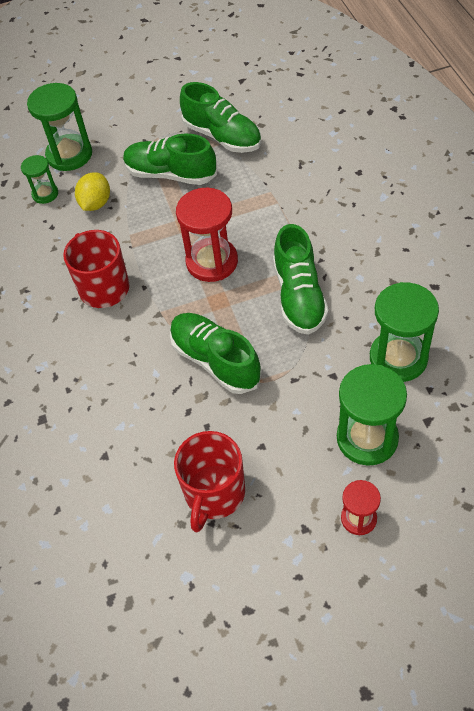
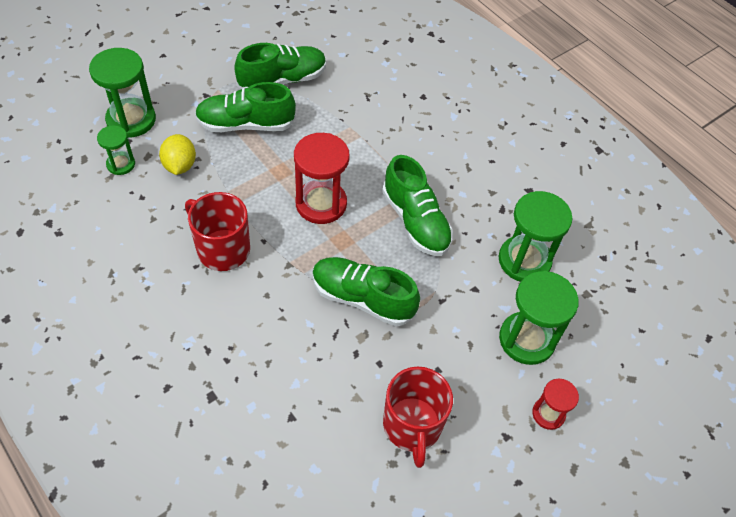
camera: 30 degrees left, 0 degrees up
green shoe [180,82,261,153] -> green shoe turned 45 degrees counterclockwise [234,43,326,89]

